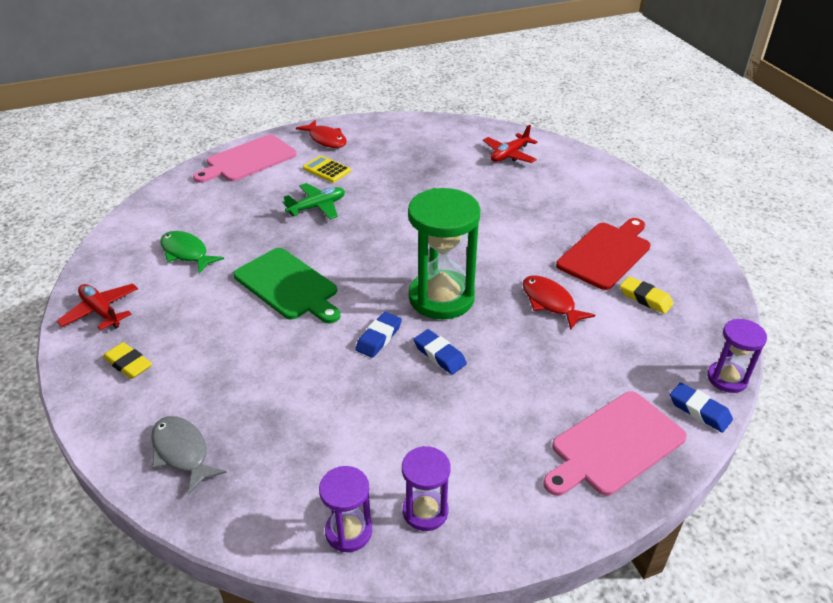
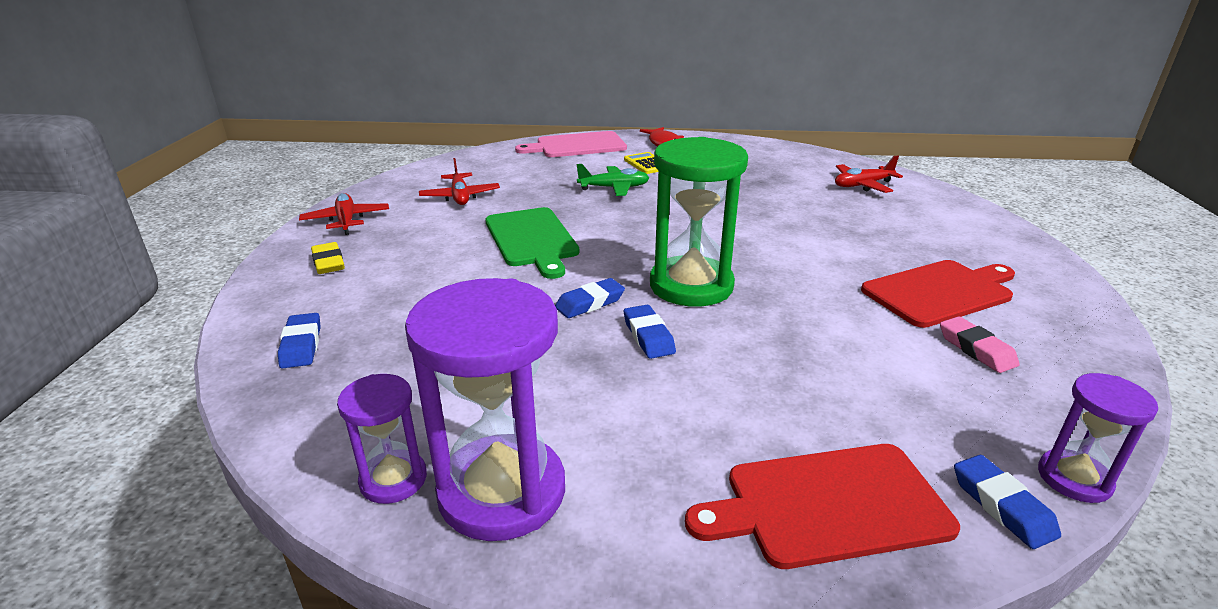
camera: 25 degrees right, 10 degrees down
grey fish [151,416,227,495] -> blue eraser [278,313,321,369]
green fish [160,231,224,273] -> red plane [419,158,500,205]
purple hourglass [402,446,450,531] -> purple hourglass [405,278,565,541], size x1.90
red fish [522,275,595,330] -> none
pink cutting board [543,391,687,496] -> red cutting board [685,444,960,569]
yellow eraser [620,276,674,314] -> pink eraser [940,316,1020,373]

